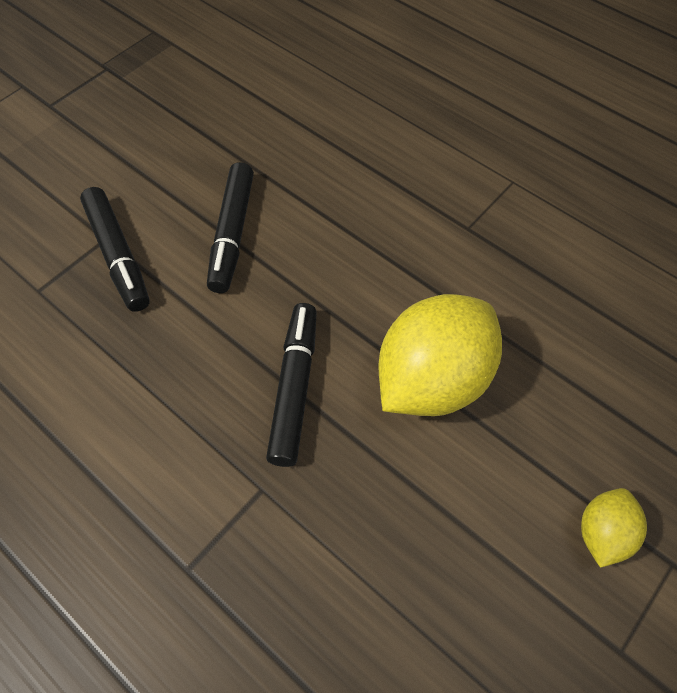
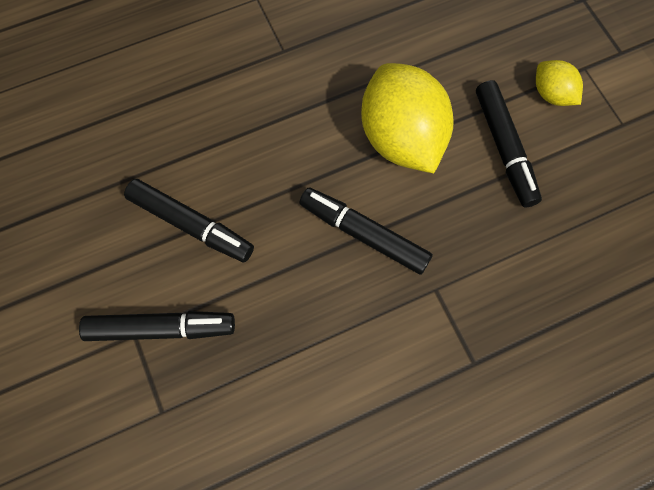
camera: 65 degrees left, 10 degrees up
none -> black marker [476,80,542,207]

